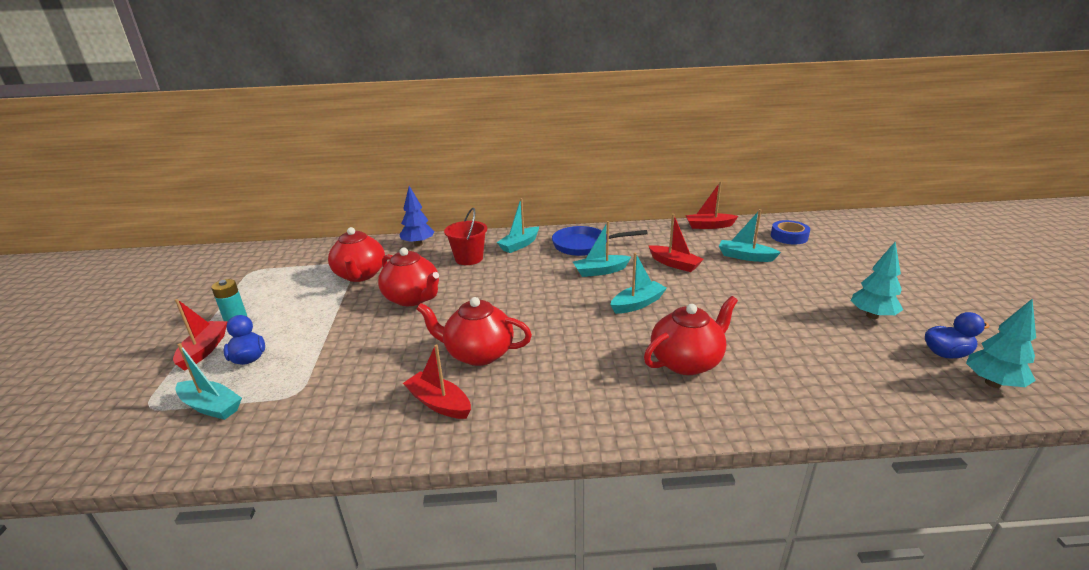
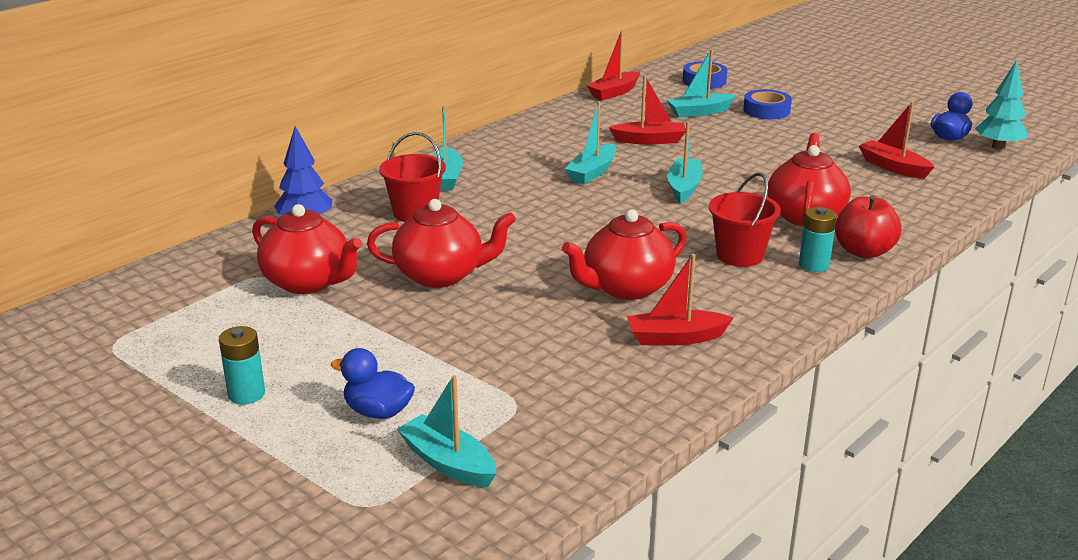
camera: 45 degrees left, 0 degrees up
red boat [173,299,228,371] -> red boat moved to [859,102,934,179]
turquoise boat [175,343,242,420] -> turquoise boat turned 120 degrees counterclockwise [397,375,496,487]
blue pan [552,226,648,256] -> none
turquoise tree [851,242,903,319] -> none
none -> red bucket [709,173,781,267]
none -> blue tape [743,89,792,119]
none -> turquoise battery [799,207,837,272]
none -> red apple [835,195,901,258]

